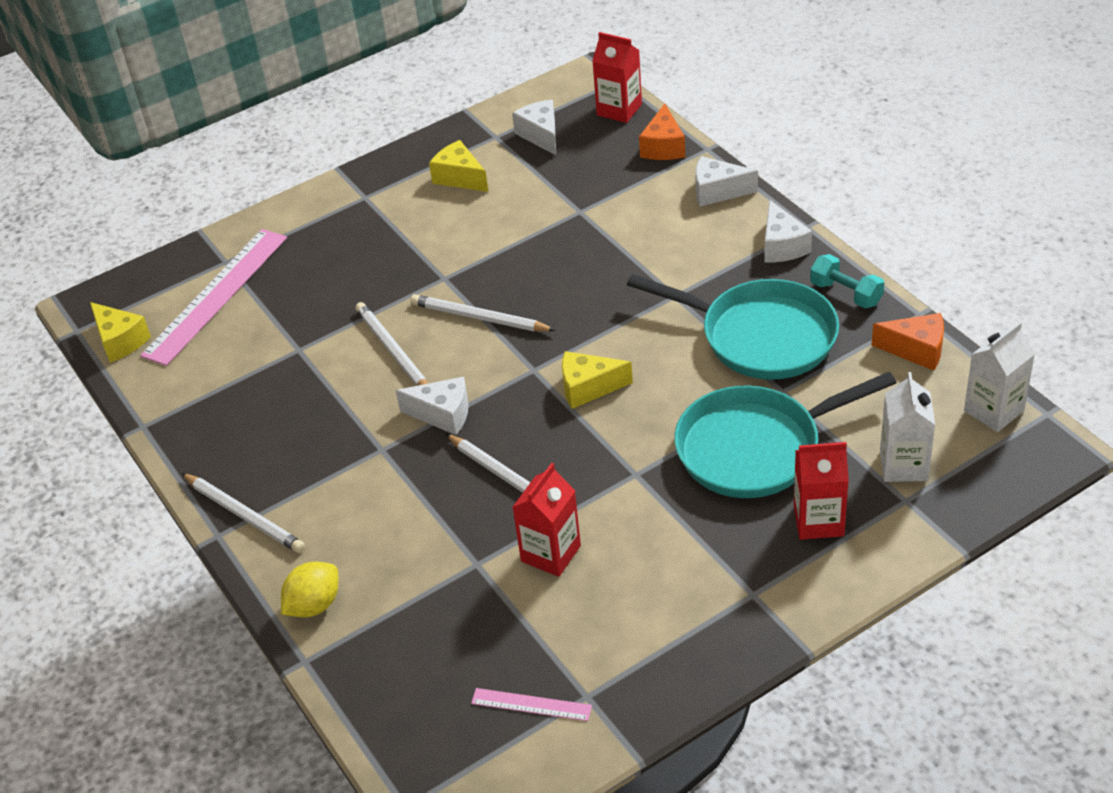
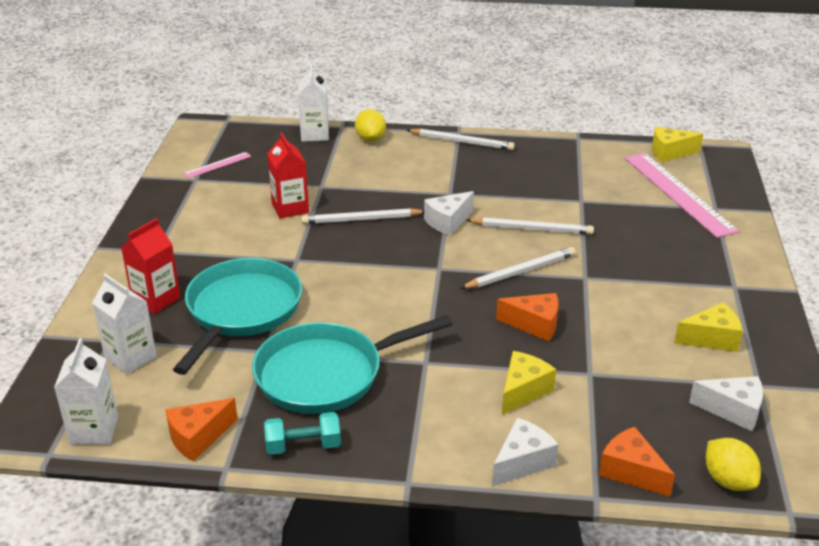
camera: 125 degrees right, 10 degrees down
white pencil [181,473,305,553] -> white pencil turned 150 degrees counterclockwise [407,129,515,150]
yellow cheese [562,351,633,409] -> yellow cheese moved to [502,351,556,415]
red carton [592,32,642,123] -> yellow lemon [706,438,761,491]
white cheese [764,200,812,262] -> none
none -> white carton [298,65,329,142]
none -> orange cheese [496,293,559,341]

